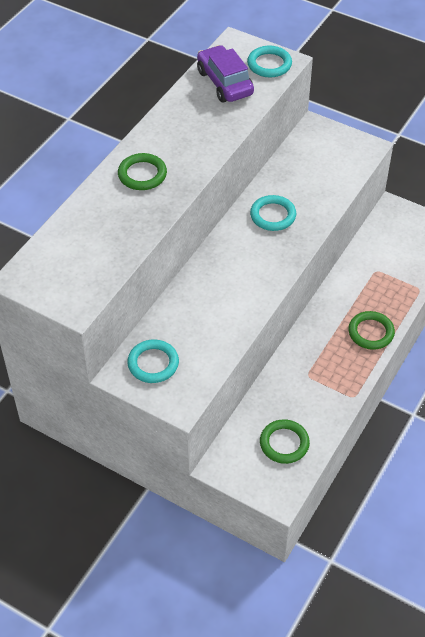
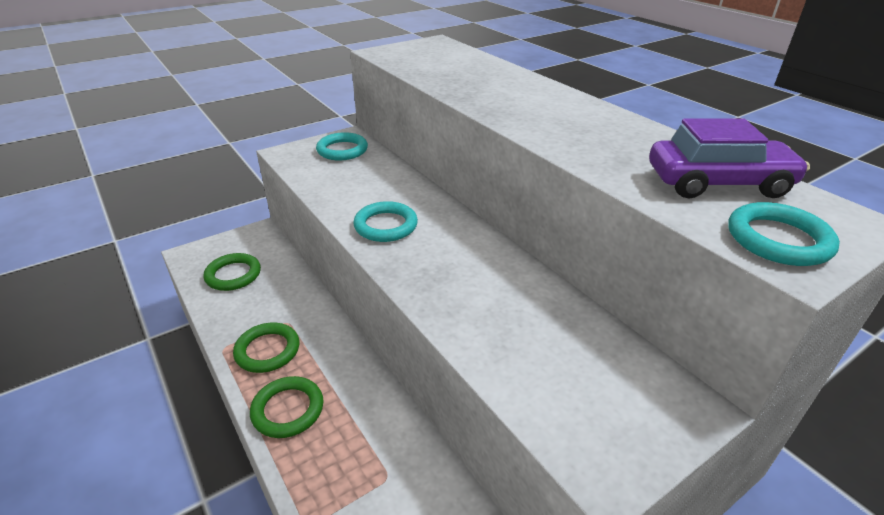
camera: 115 degrees right, 15 degrees down
green ring [118,153,167,190] -> green ring moved to [233,323,299,373]
turquoise ring [250,195,296,231] -> turquoise ring moved to [353,201,418,242]

